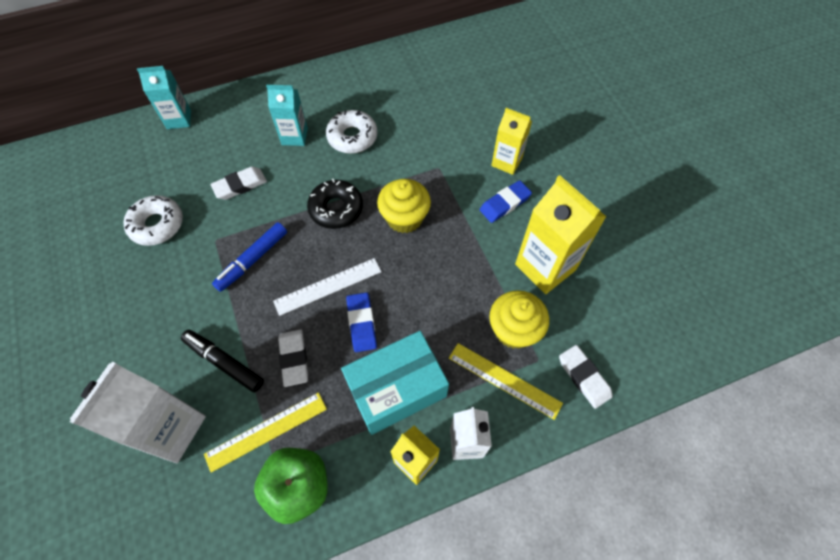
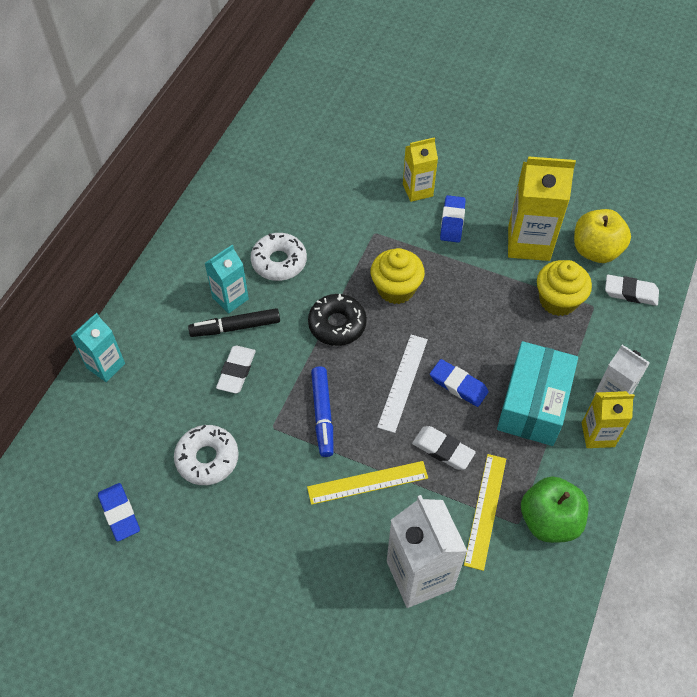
camera: 45 degrees left, 5 degrees down
black marker [181,330,264,393] -> black marker moved to [188,308,280,337]
yellow ruler [449,343,563,420] -> yellow ruler moved to [307,461,428,505]
none -> blue eraser [98,483,140,542]
none -> yellow apple [574,209,631,263]

